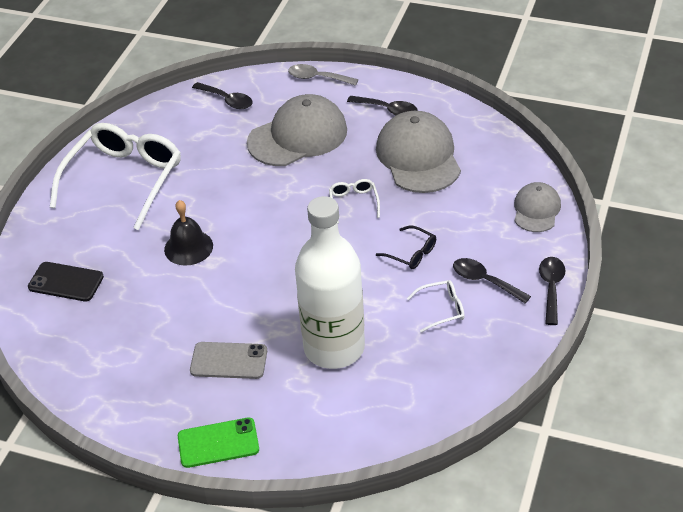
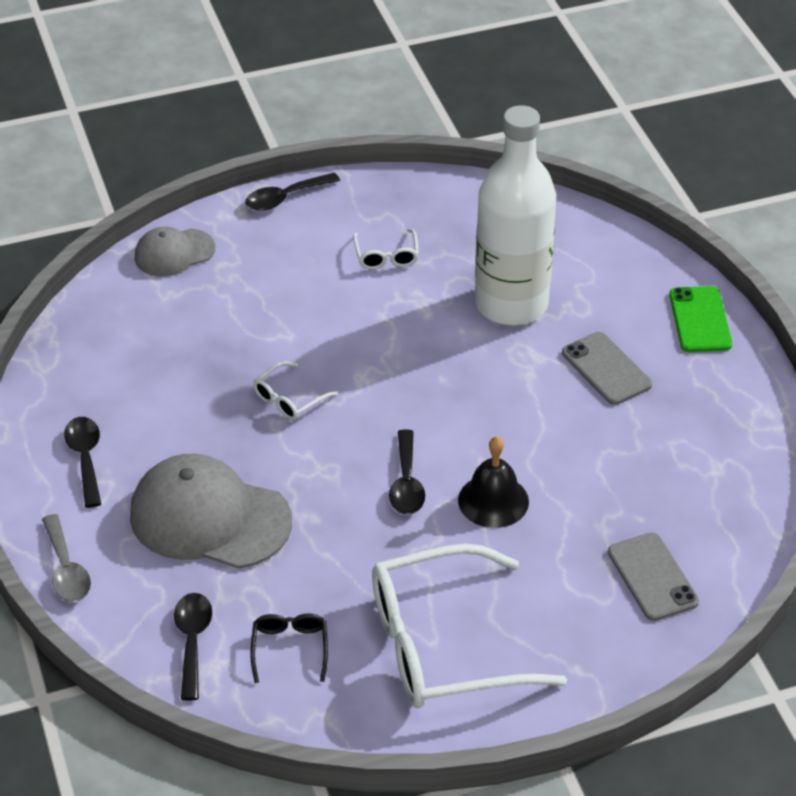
camera: 130 degrees left, 0 degrees up
black phone [28,262,104,302] -> grey phone [608,533,699,621]
green phone [178,418,259,468] -> green phone turned 45 degrees clockwise [669,286,732,352]
grey cap [376,111,461,193] -> none
black glasses [376,225,436,269] -> black glasses moved to [250,613,328,683]
white glasses [407,280,465,333] -> white glasses turned 135 degrees counterclockwise [353,229,419,269]
black spoon [453,258,531,304] -> black spoon moved to [389,429,425,515]

